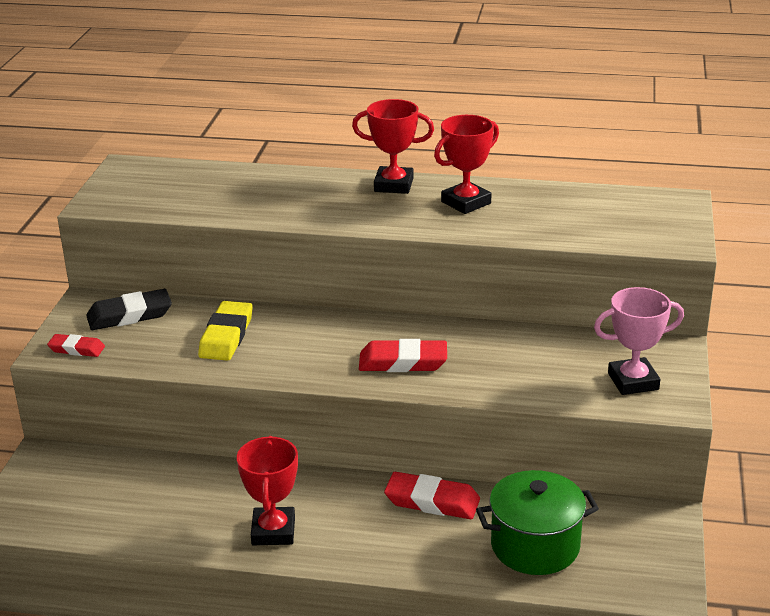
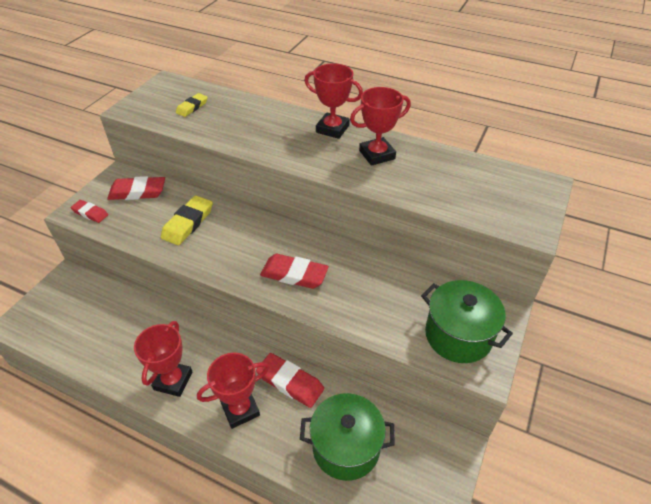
camera: 15 degrees right, 15 degrees up
black eraser [86,289,172,330] -> red eraser [107,176,165,200]
pink trophy [594,287,684,395] -> green pot [421,280,513,363]
none -> yellow eraser [176,93,208,117]
none -> red trophy [197,352,269,429]

